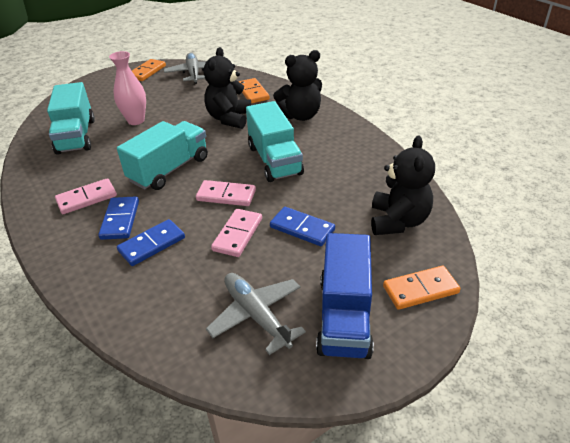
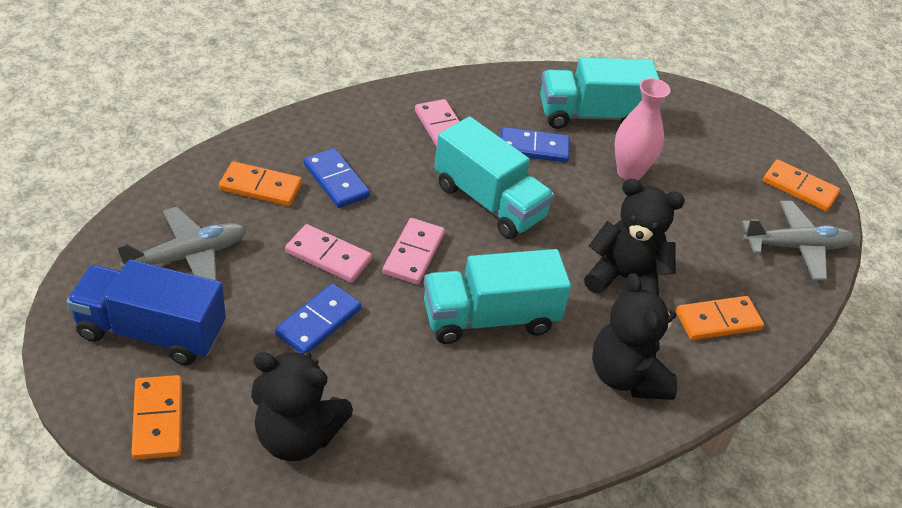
camera: 90 degrees right, 5 degrees up
blue domino [99,196,139,240] -> blue domino moved to [500,127,570,163]
none -> orange domino [219,161,302,206]

